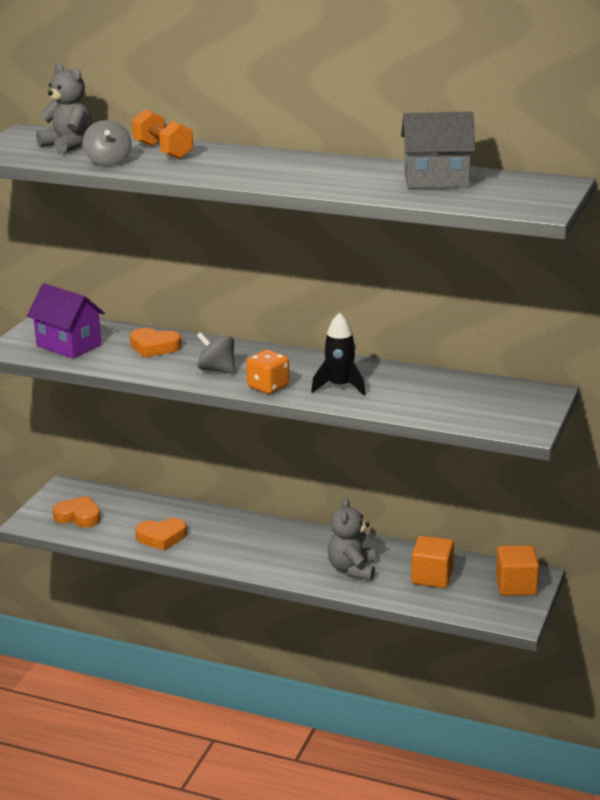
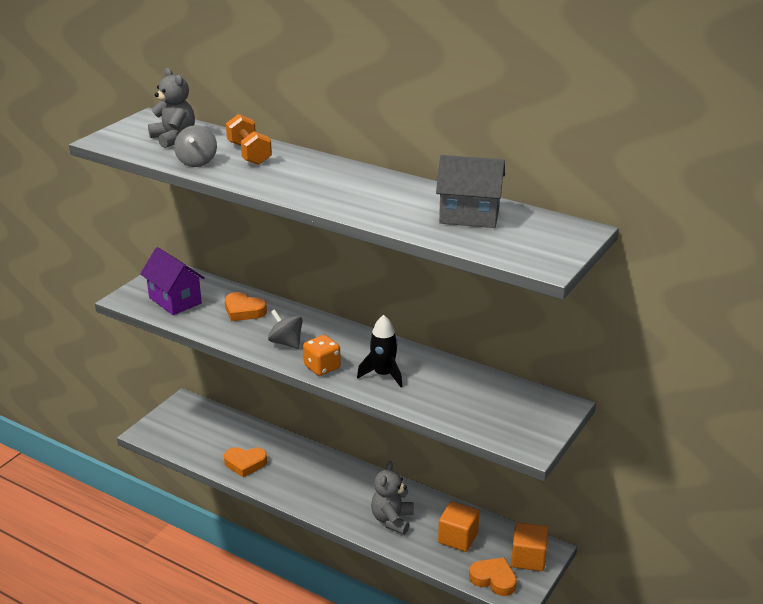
camera: 10 degrees right, 5 degrees up
orange heart [52,496,101,527] -> orange heart moved to [469,557,517,596]

